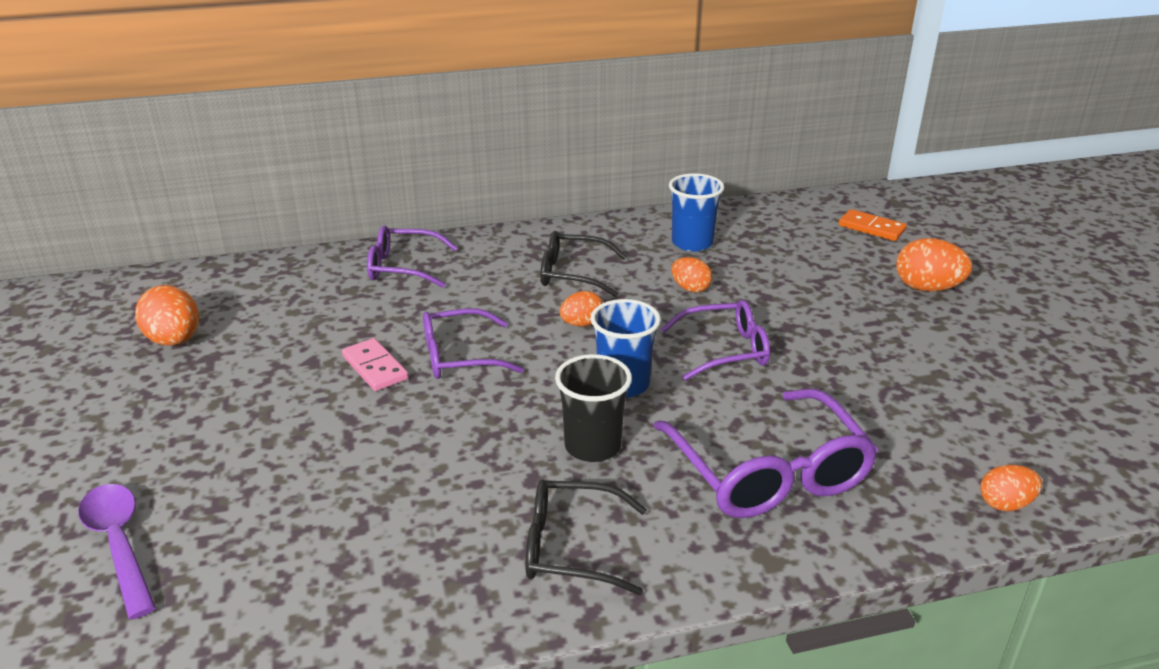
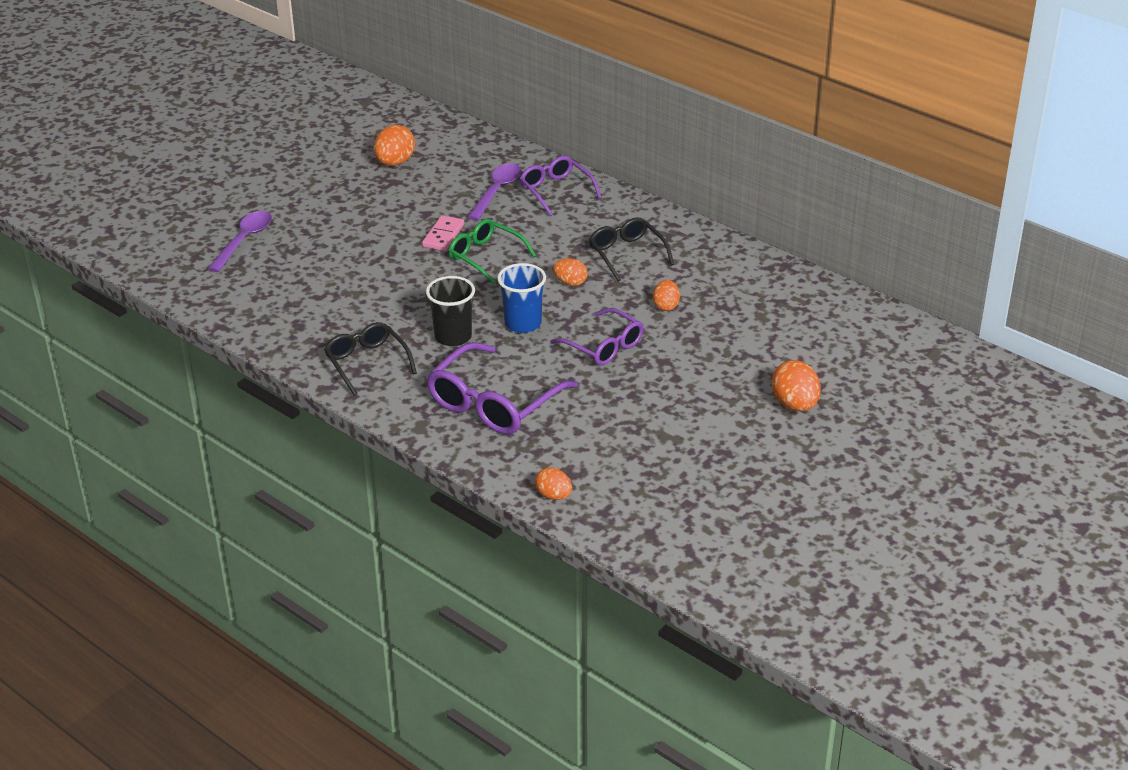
camera: 55 degrees right, 5 degrees up
purple glasses [423,308,524,379] -> green glasses [449,219,536,284]
blue cup [669,173,724,252] -> none
orange domino [839,209,907,241] -> none
none -> purple spoon [468,163,521,220]

